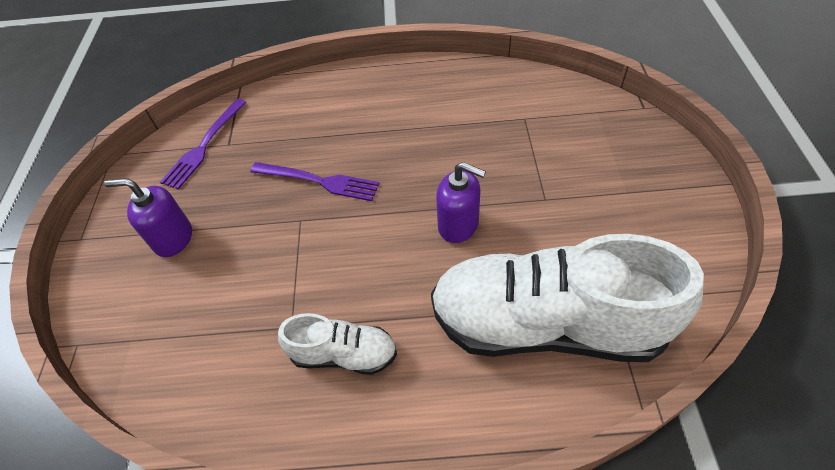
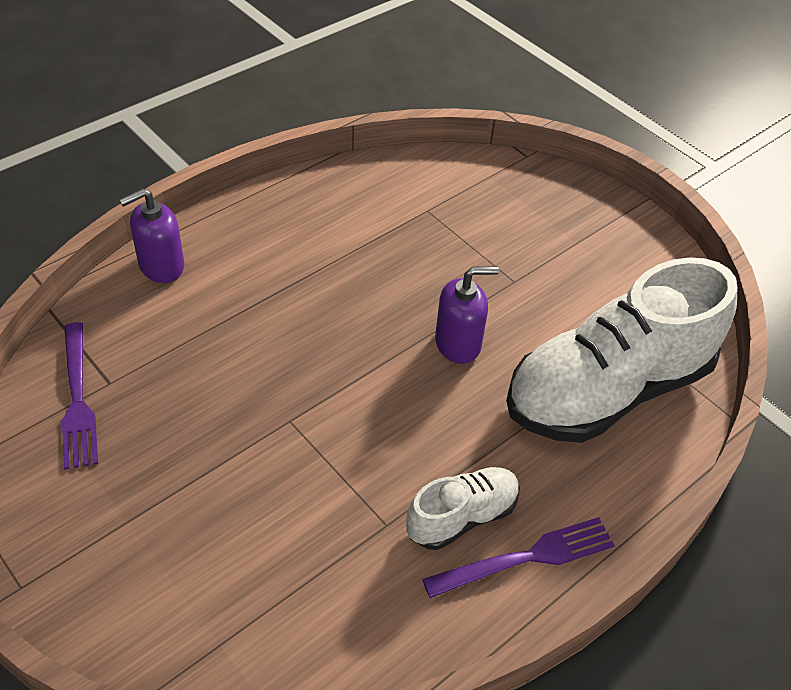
camera: 45 degrees left, 5 degrees down
purple soap dispenser [104,178,192,257] -> purple soap dispenser moved to [119,188,184,283]
purple fork [250,162,380,201] -> purple fork moved to [422,517,615,598]

